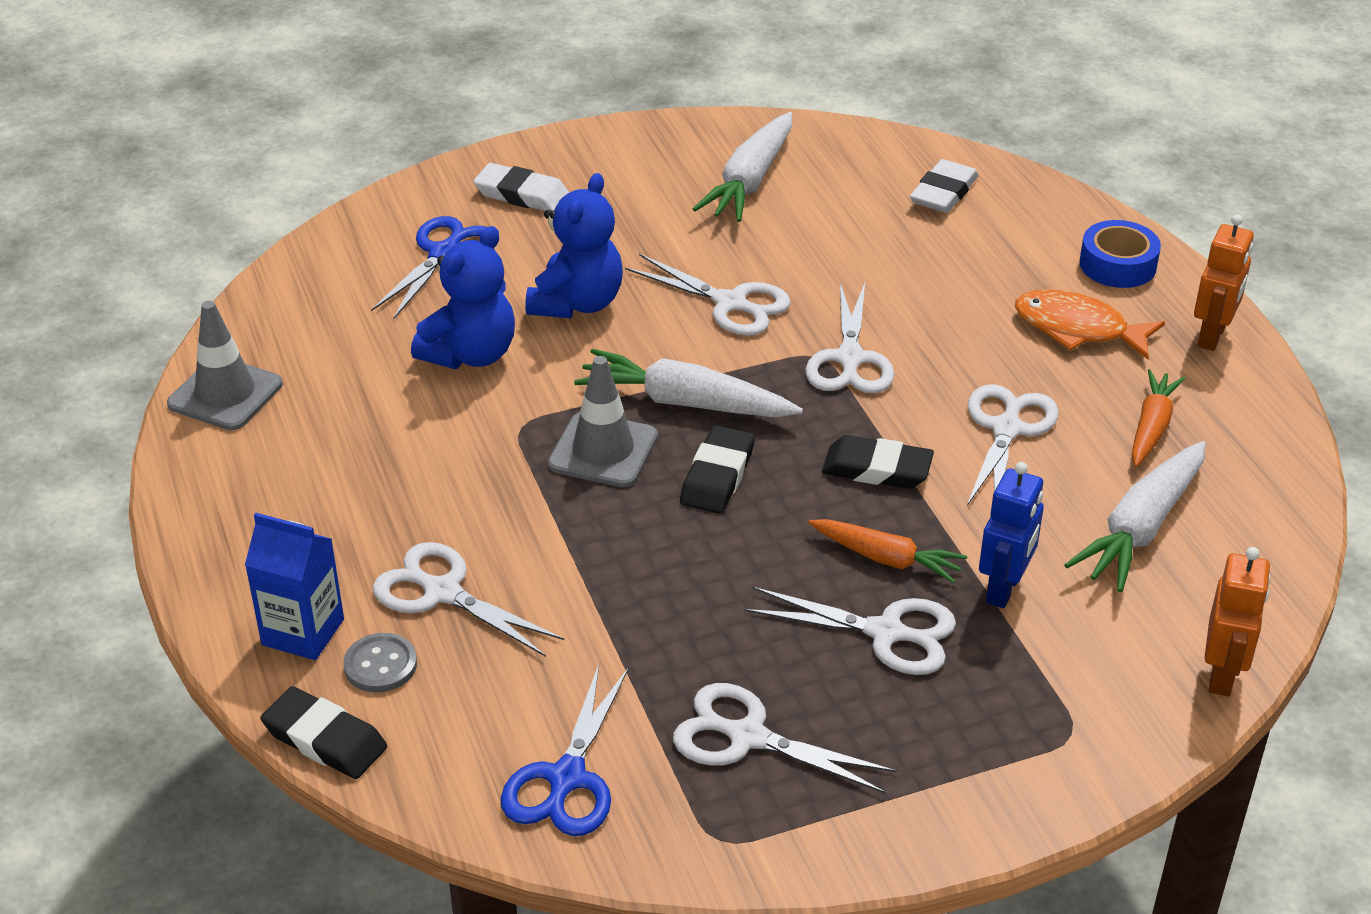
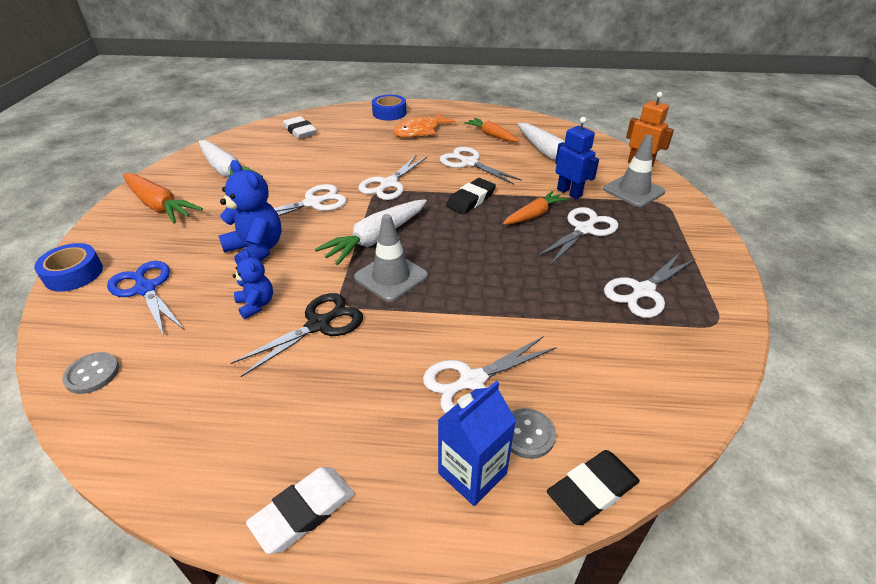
camera: 65 degrees left, 0 degrees up
grey traffic cone [167,301,283,430] -> grey traffic cone moved to [604,135,665,207]
blue teddy bear [411,226,515,369] -> blue teddy bear [233,250,273,319], size x0.58
white eraser [473,163,569,211] -> white eraser moved to [246,467,354,554]
blue scissors [501,664,629,836] -> none
black eraser [680,425,755,514] -> none
white scissors [805,283,894,393] -> white scissors turned 90 degrees clockwise [358,155,427,200]
orange robot [1194,215,1254,351] -> none
none -> blue tape [34,243,103,292]
none -> grey button [62,352,119,394]
none -> orange carrot [123,173,203,223]
none -> black scissors [231,293,363,377]

